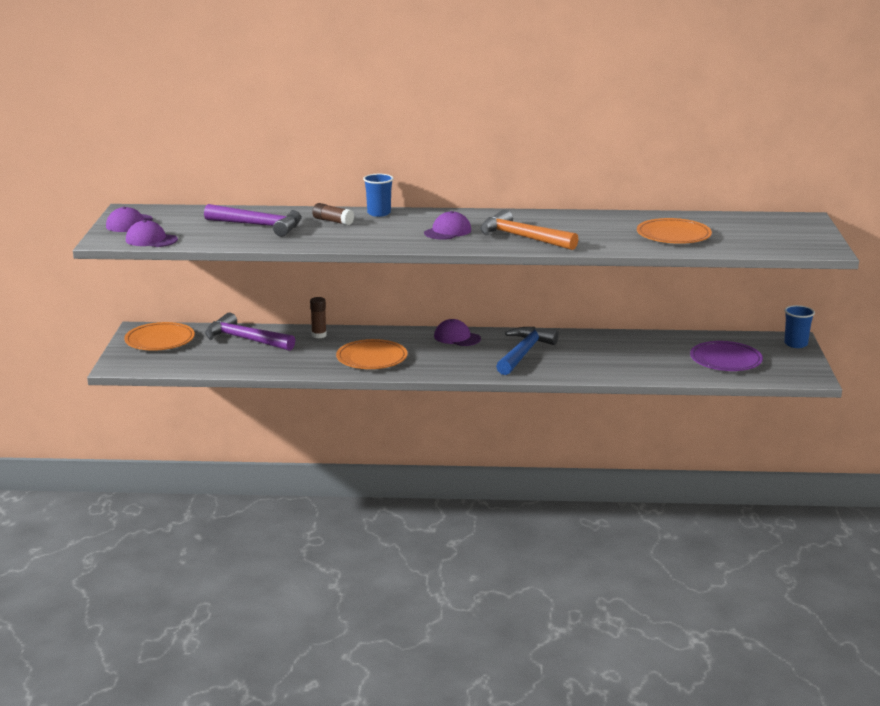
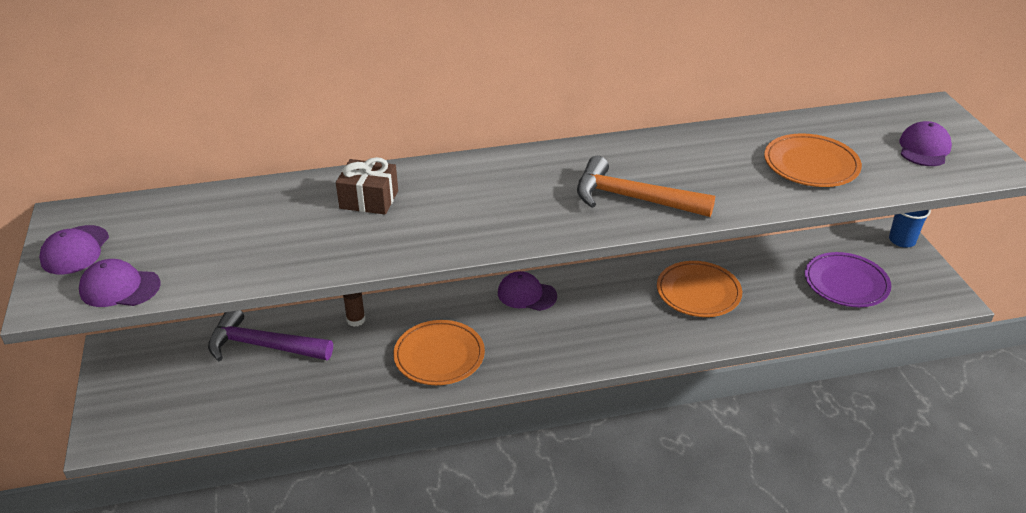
camera: 15 degrees left, 15 degrees up
orange plate [124,322,195,351] -> orange plate moved to [657,261,742,317]
purple hammer [204,204,302,237] -> none
brown glue stick [312,203,354,225] -> brown gift [336,157,398,215]
blue cup [363,174,394,217] -> none
purple cap [424,211,471,240] -> purple cap moved to [900,121,952,166]
blue hammer [496,327,559,375] -> none

